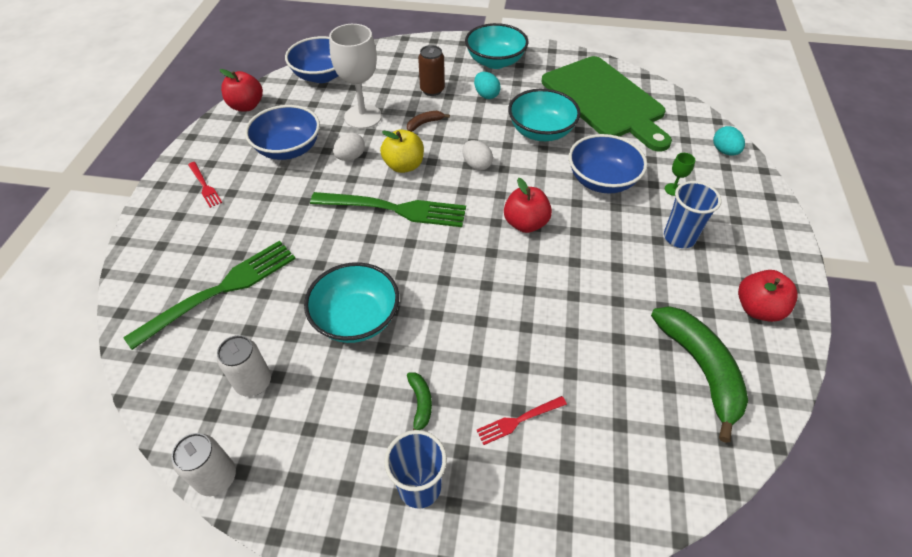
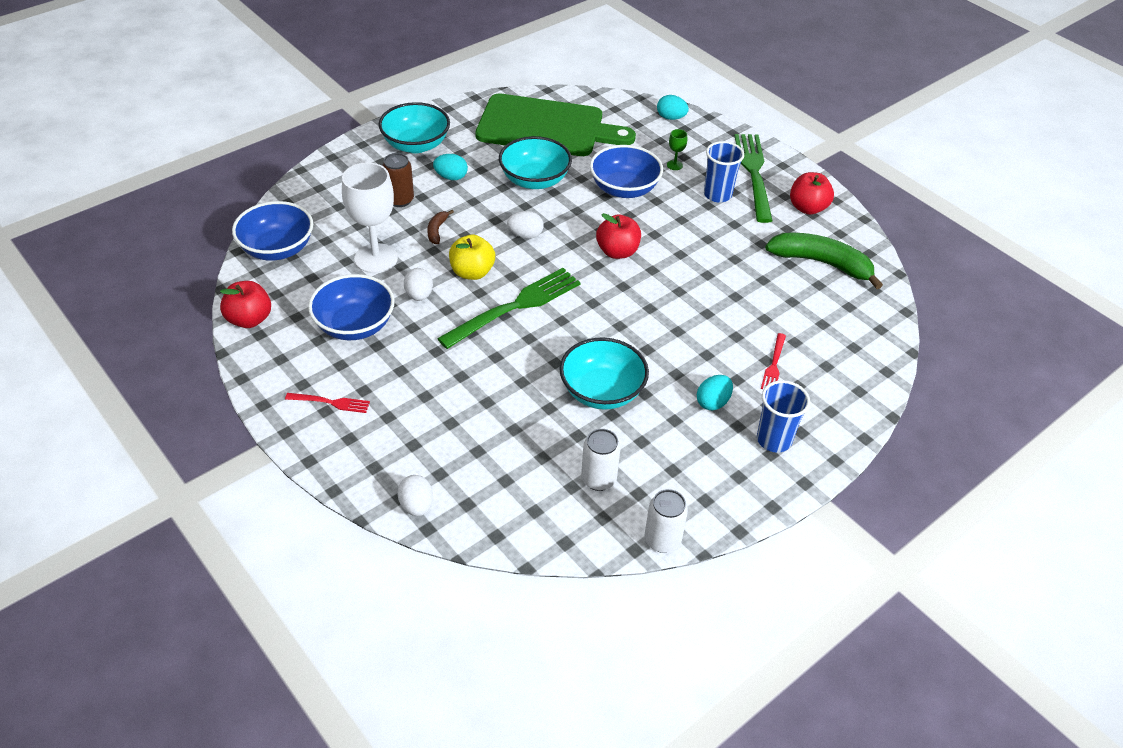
camera: 50 degrees left, 5 degrees down
green fork [123,240,296,350] -> green fork moved to [734,134,773,223]
green banana [407,373,432,430] -> turquoise egg [697,375,733,410]
none -> white egg [397,475,433,516]

